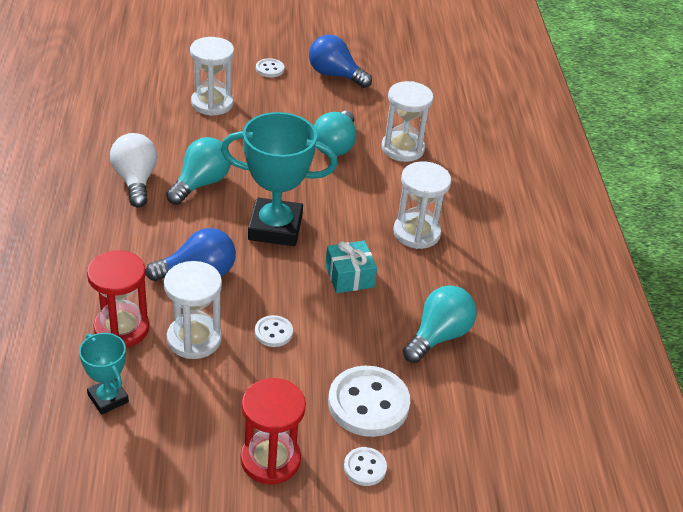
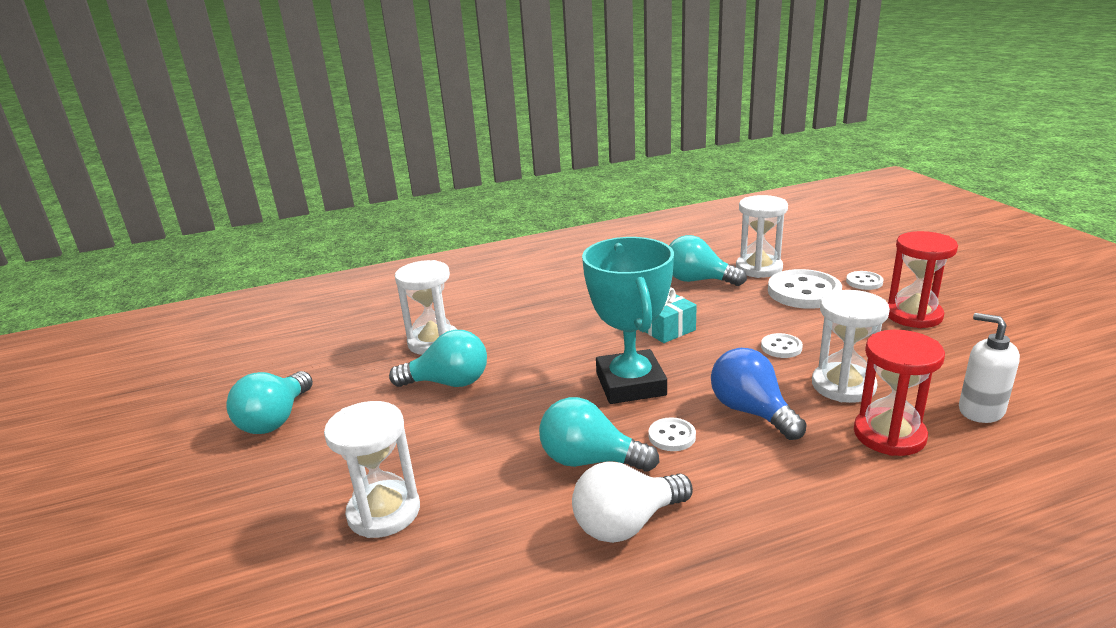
camera: 100 degrees left, 15 degrees down
turquoise trophy [79,333,129,415] -> white soap dispenser [959,313,1020,423]
white button [256,58,285,77] -> white button moved to [648,417,696,451]
blue light bulb [309,35,372,88] -> turquoise light bulb [226,371,313,434]
white hourglass [393,161,451,249] -> white hourglass moved to [736,195,788,278]

